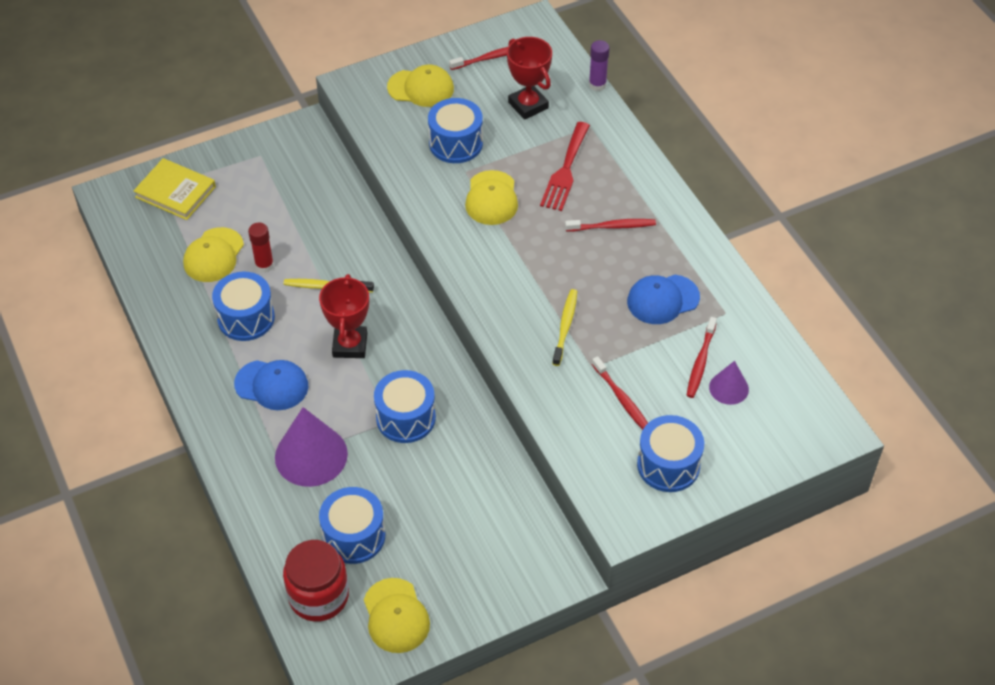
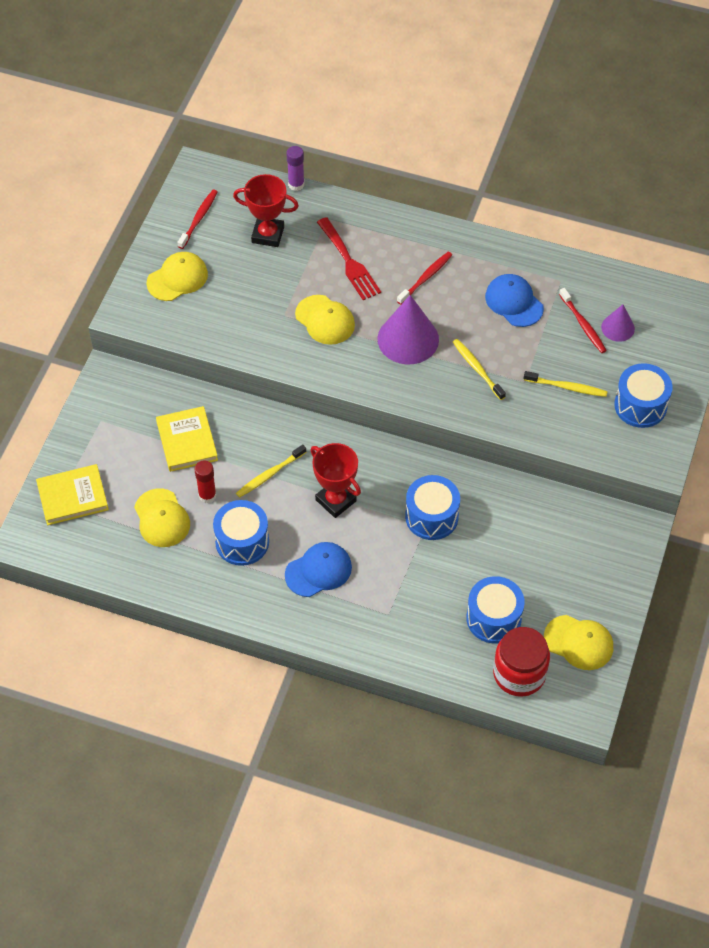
camera: 45 degrees left, 5 degrees up
purple cone [275,407,348,487] -> purple cone moved to [377,295,439,364]
blue drum [428,98,483,163] -> none
red toothbrush [592,356,648,430] -> yellow toothbrush [524,371,608,397]
blue cap [627,275,700,324] -> blue cap turned 120 degrees clockwise [485,274,544,327]
none -> yellow book [156,406,218,472]

